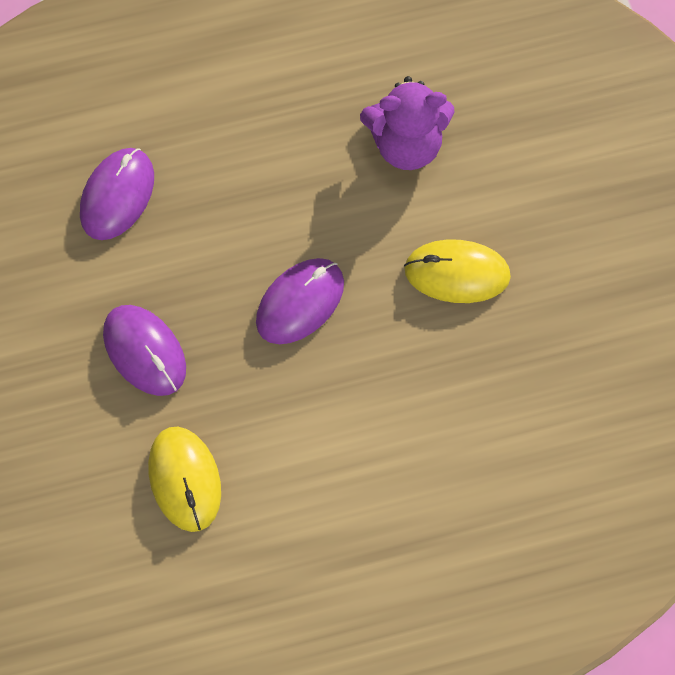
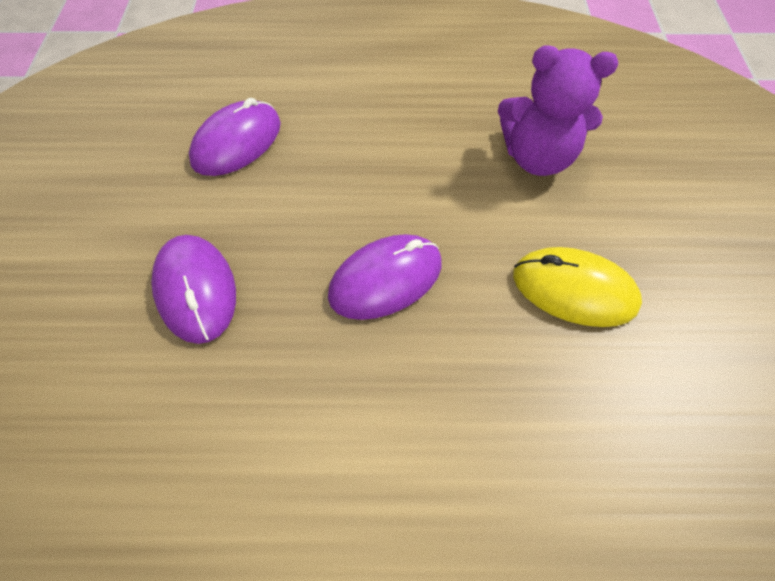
camera: 15 degrees right, 10 degrees down
yellow mouse [148,427,221,532] -> none

